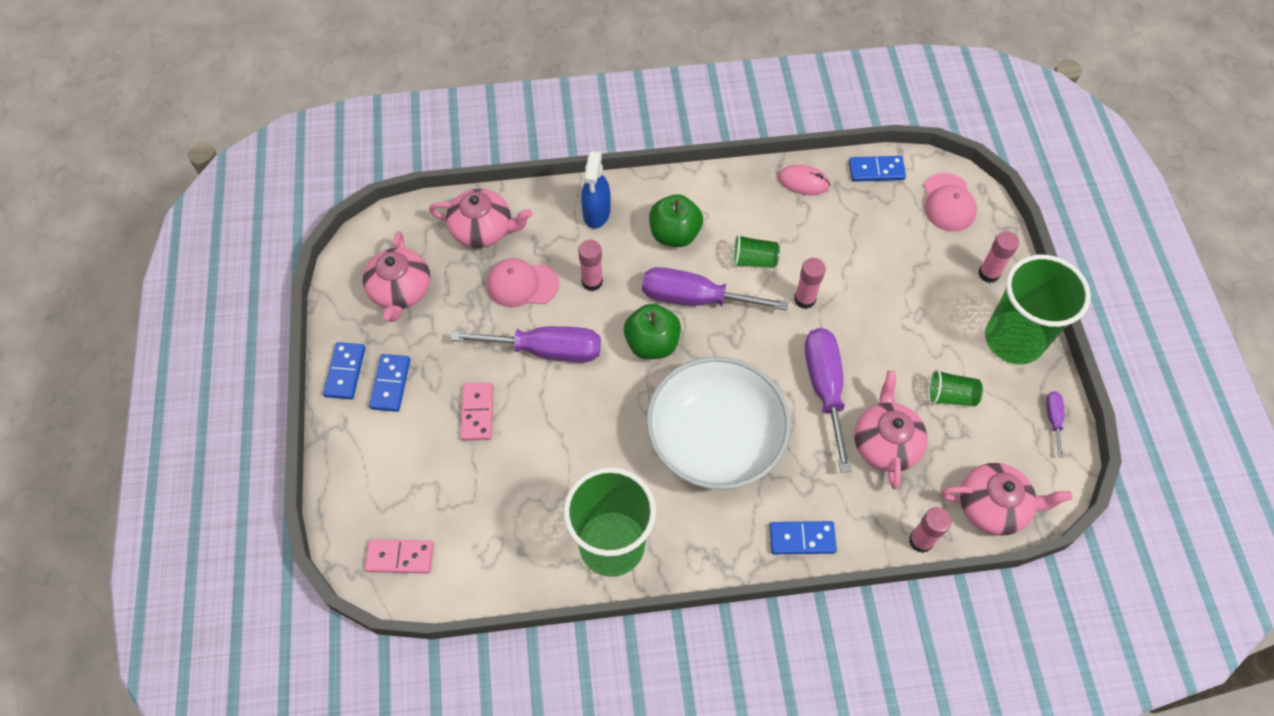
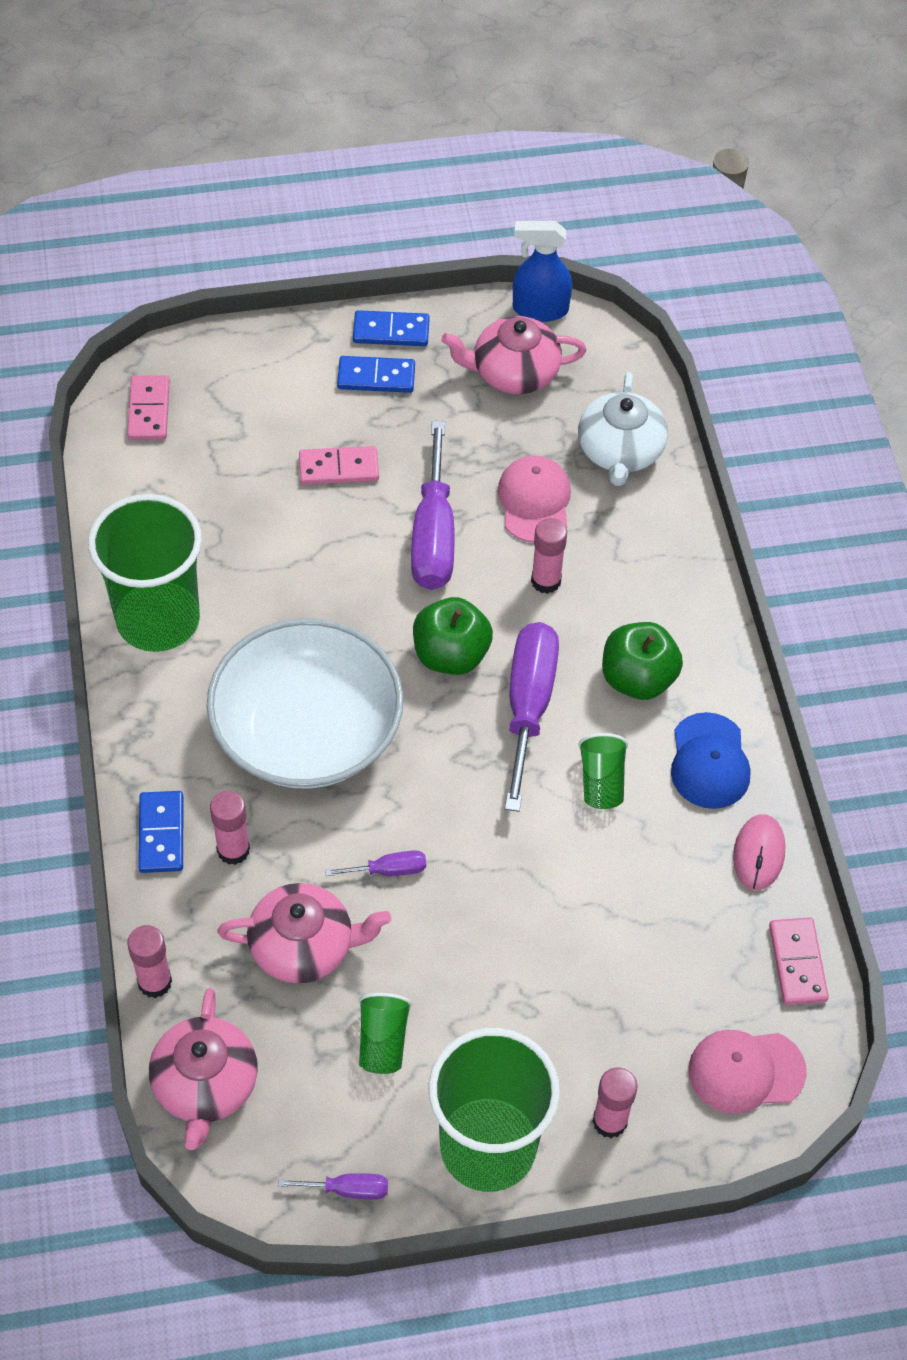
camera: 85 degrees right, 5 degrees down
pink teapot [429,189,532,248] -> white teapot [578,372,668,486]
blue spray bottle [581,151,611,229] -> blue spray bottle moved to [513,221,572,322]
pink glue stick [794,258,826,309] -> pink glue stick moved to [210,791,250,865]
purple screwdriver [805,328,852,473] -> purple screwdriver [325,850,426,876], size x0.46
blue domino [849,156,906,182] -> pink domino [769,917,829,1005]
none -> blue cap [671,712,750,809]

